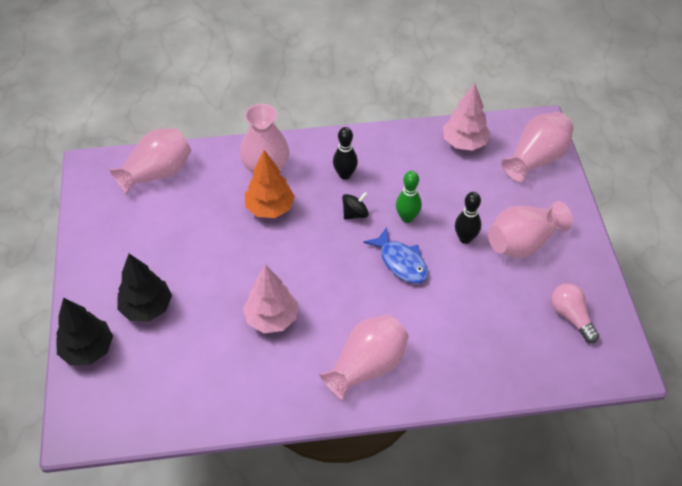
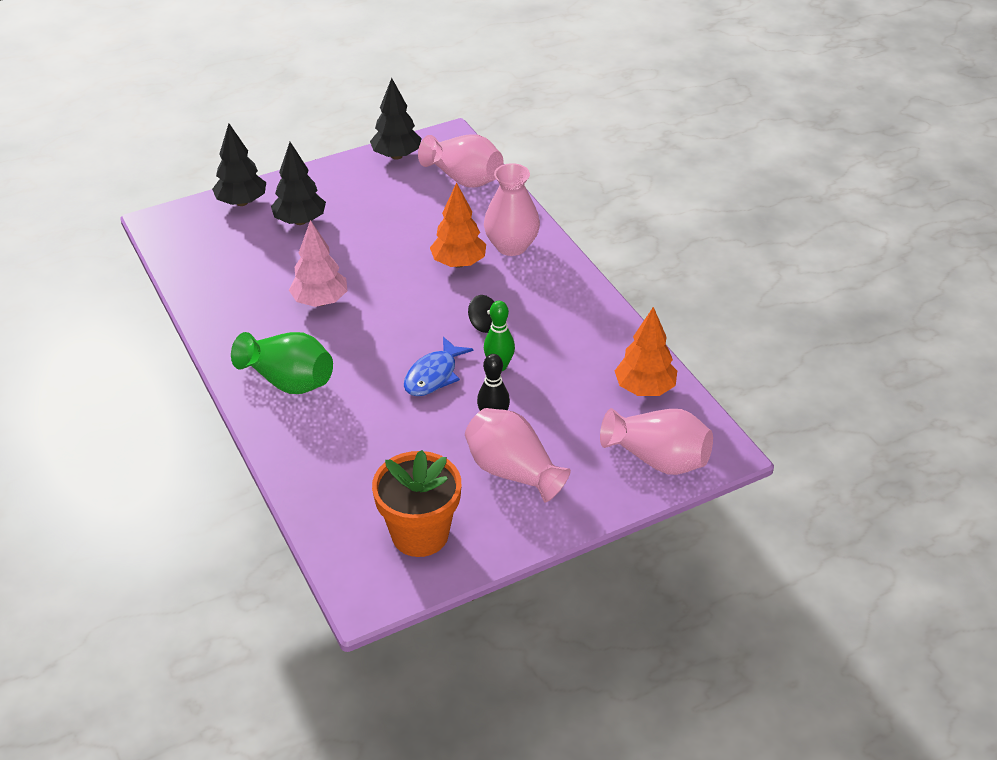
camera: 70 degrees right, 10 degrees down
pink vase [319,314,409,401] -> green vase [231,332,333,394]
black bowling pin [333,127,358,180] -> none
pink tree [443,83,490,151] -> orange tree [615,307,677,396]
pink light bulb [551,283,599,343] -> orange flower pot [372,450,461,557]
none -> black tree [370,78,422,160]

